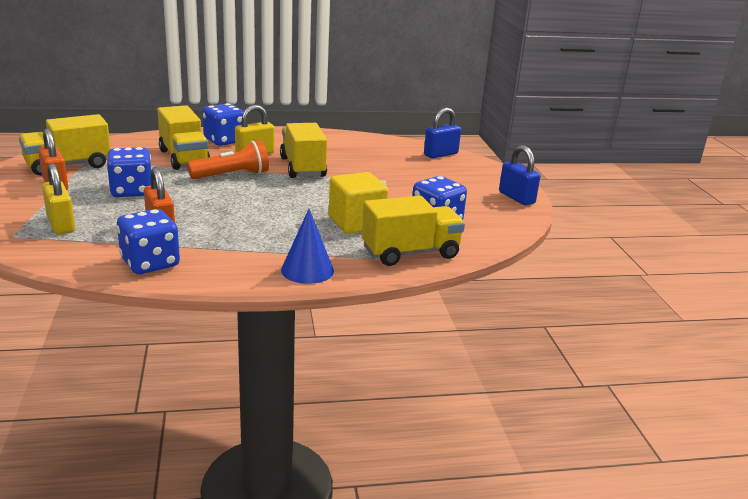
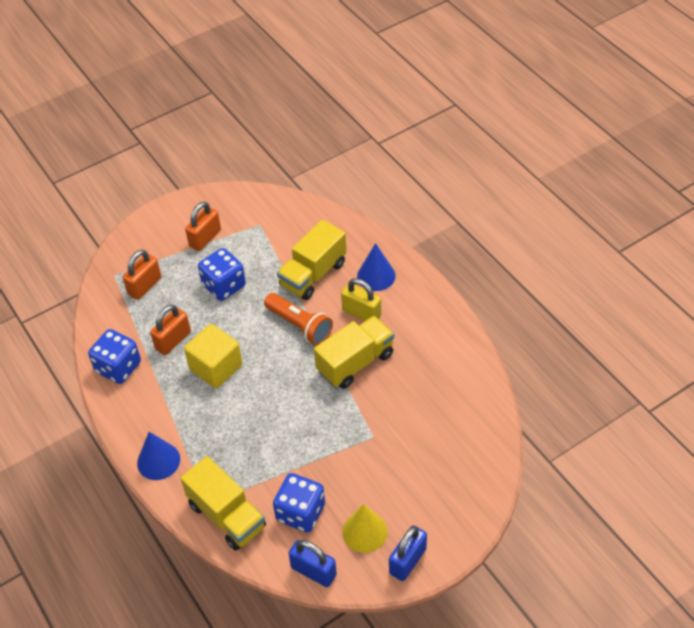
camera: 70 degrees right, 25 degrees up
yellow truck [19,114,111,176] -> none
yellow padlock [42,163,75,234] -> orange padlock [123,250,161,300]
blue dice [202,103,244,146] -> blue cone [357,243,395,291]
yellow cube [329,172,388,234] -> yellow cube moved to [184,324,242,388]
blue padlock [424,107,461,158] -> blue padlock moved to [289,540,337,587]
none -> yellow cone [342,504,388,553]

